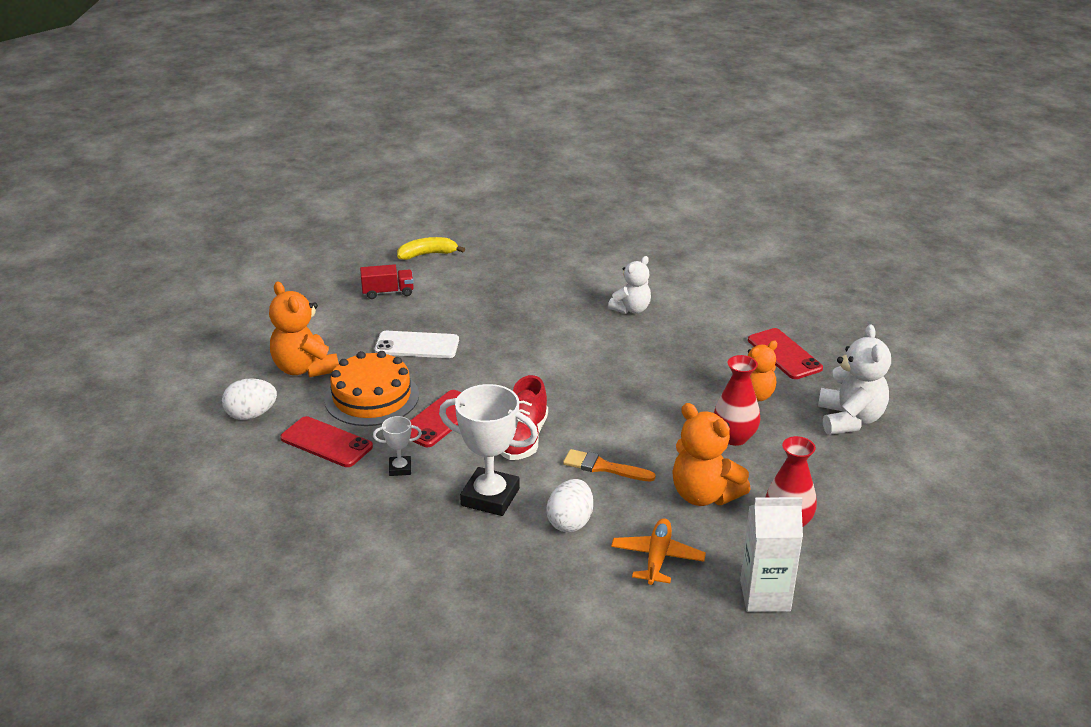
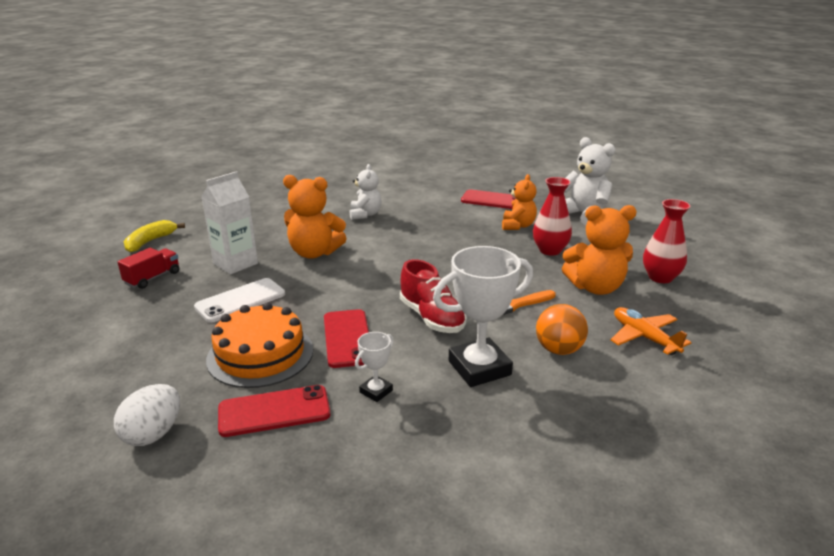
camera: 45 degrees left, 5 degrees down
orange teddy bear [269,281,339,377] -> orange teddy bear moved to [283,175,347,259]
white egg [546,479,593,532] -> orange ball [536,304,588,355]
white carton [740,497,803,612] -> white carton moved to [202,171,258,274]

